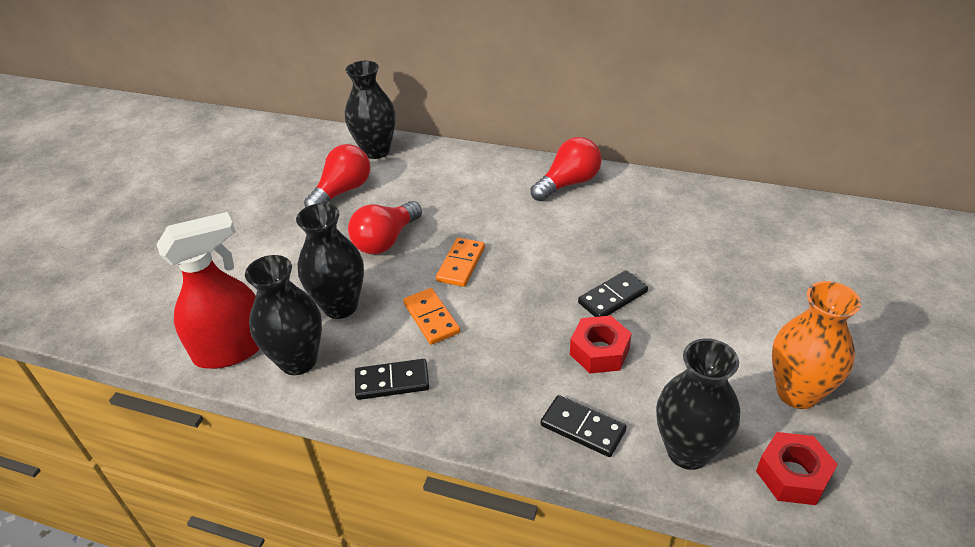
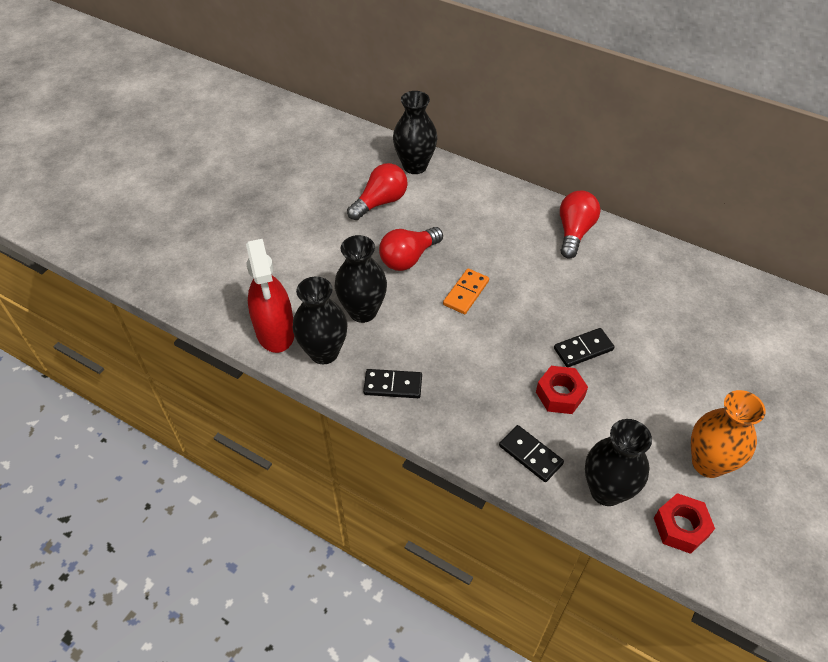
camera: 10 degrees right, 10 degrees up
red spray bottle [156,212,260,369] -> red spray bottle turned 90 degrees clockwise [246,239,294,353]
orange domino [403,288,460,345] -> none
red light bulb [531,137,602,201] -> red light bulb turned 45 degrees counterclockwise [560,191,600,259]

